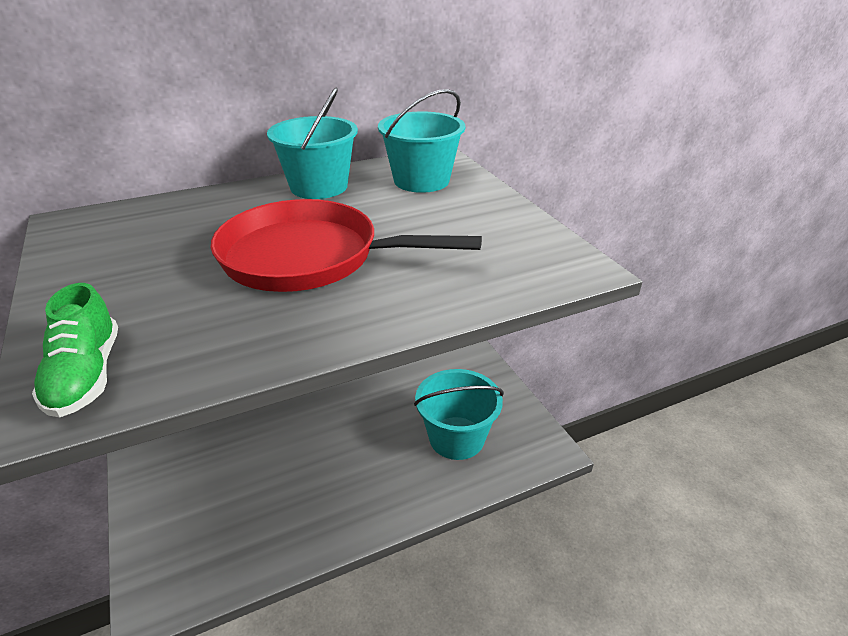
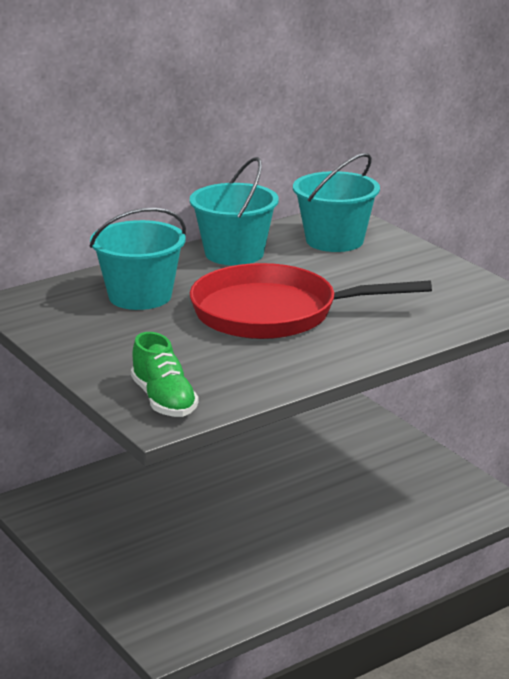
camera: 10 degrees left, 10 degrees down
turquoise bucket [414,369,504,460] -> turquoise bucket moved to [90,208,186,310]

